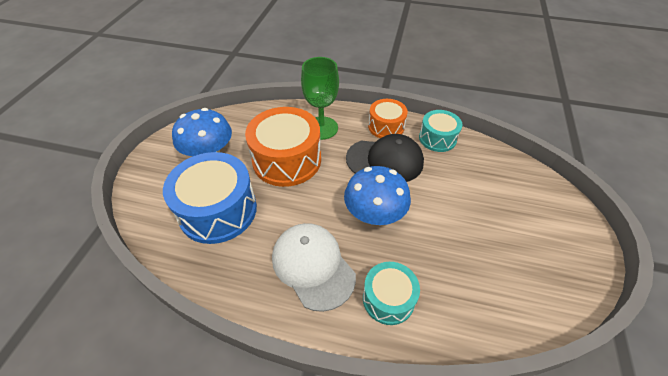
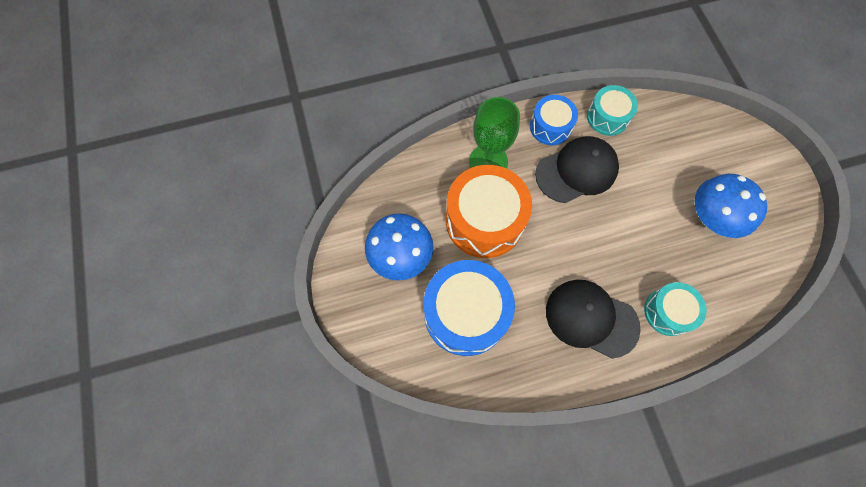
camera: 30 degrees left, 20 degrees up
white cap [272,223,356,312] -> black cap [546,280,641,359]
blue mushroom [344,166,411,225] -> blue mushroom moved to [694,174,767,238]
orange drum [368,99,408,138] -> blue drum [530,95,578,145]

